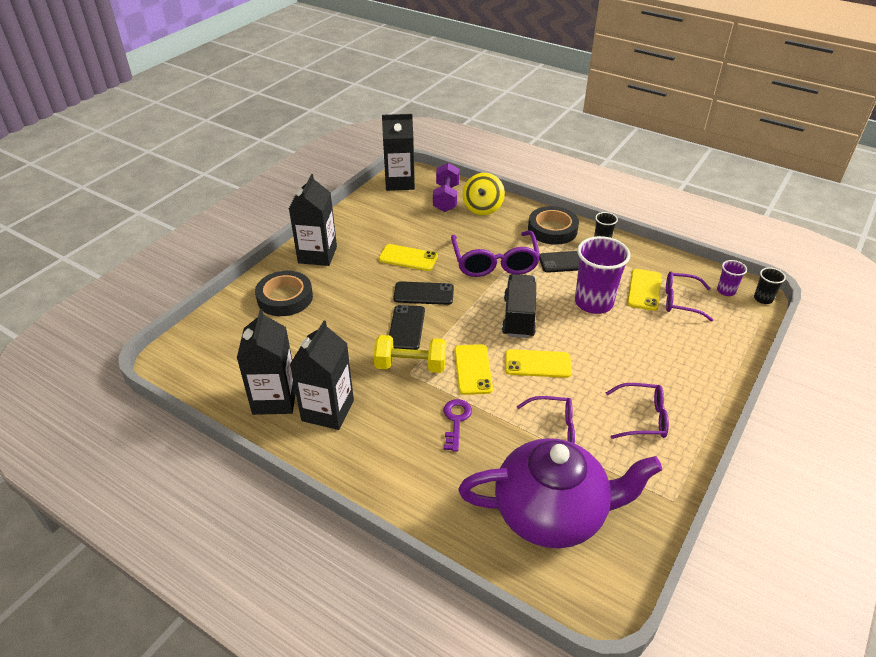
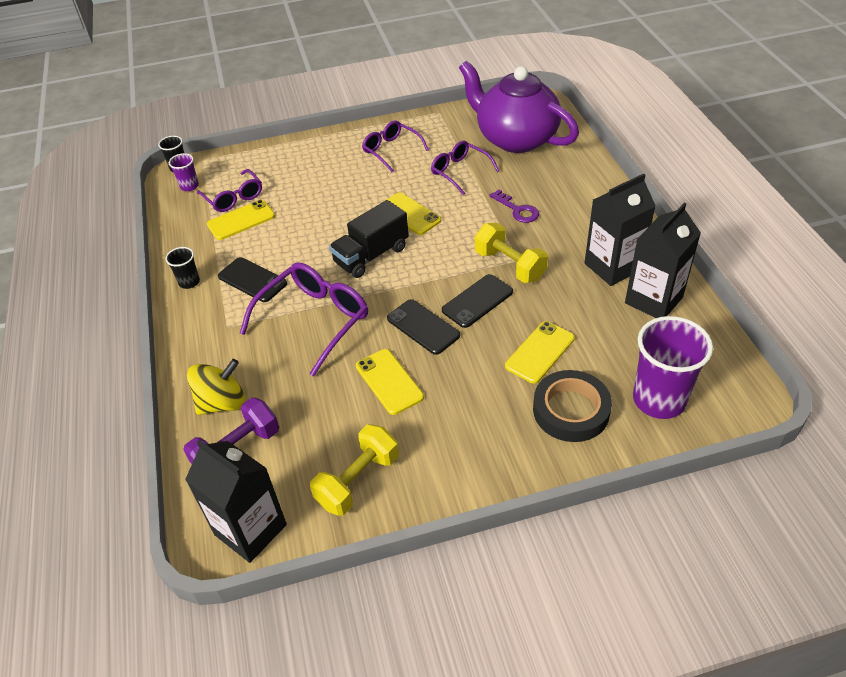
camera: 135 degrees left, 5 degrees up
black carton [289,174,337,266] -> none
purple key [443,399,472,452] -> purple key turned 90 degrees counterclockwise [489,190,539,223]
yellow phone [454,344,493,395] -> yellow phone moved to [505,321,575,384]
black tape [528,206,579,245] -> none
purple cup [575,236,631,314] -> purple cup moved to [633,316,713,419]
none -> yellow dumbbell [310,424,399,516]

